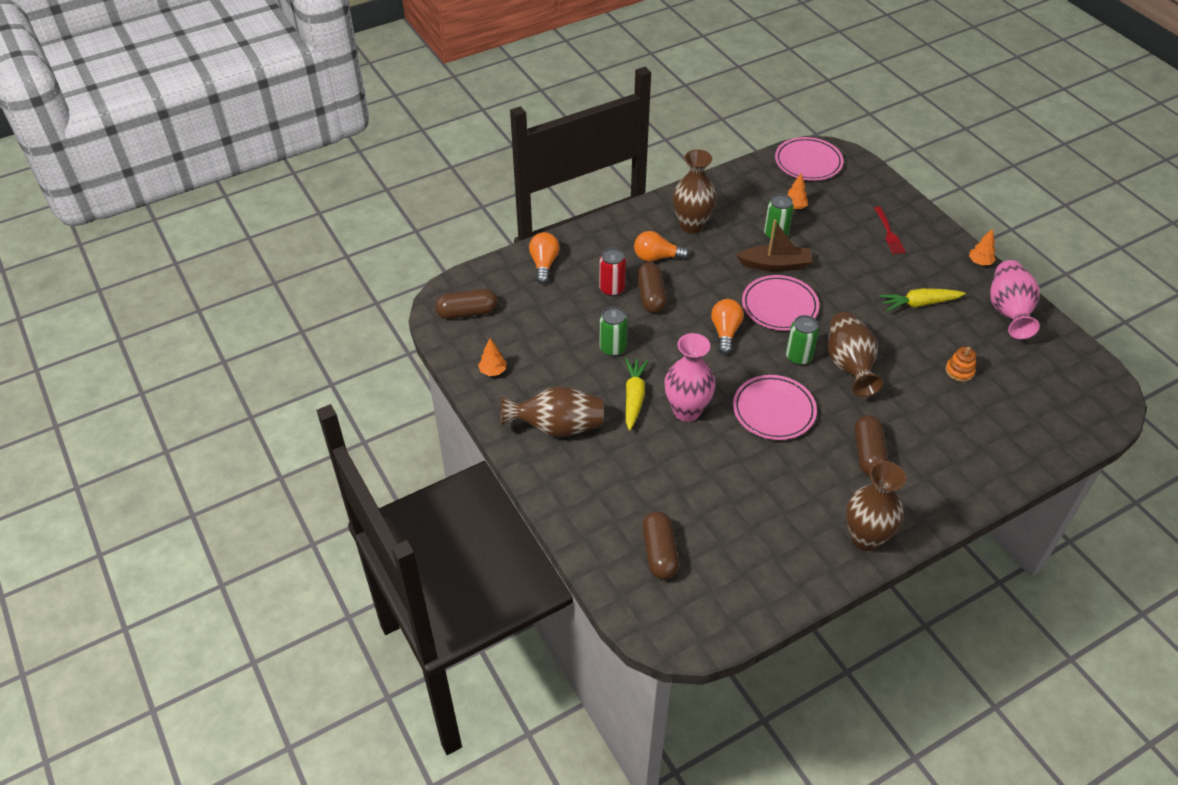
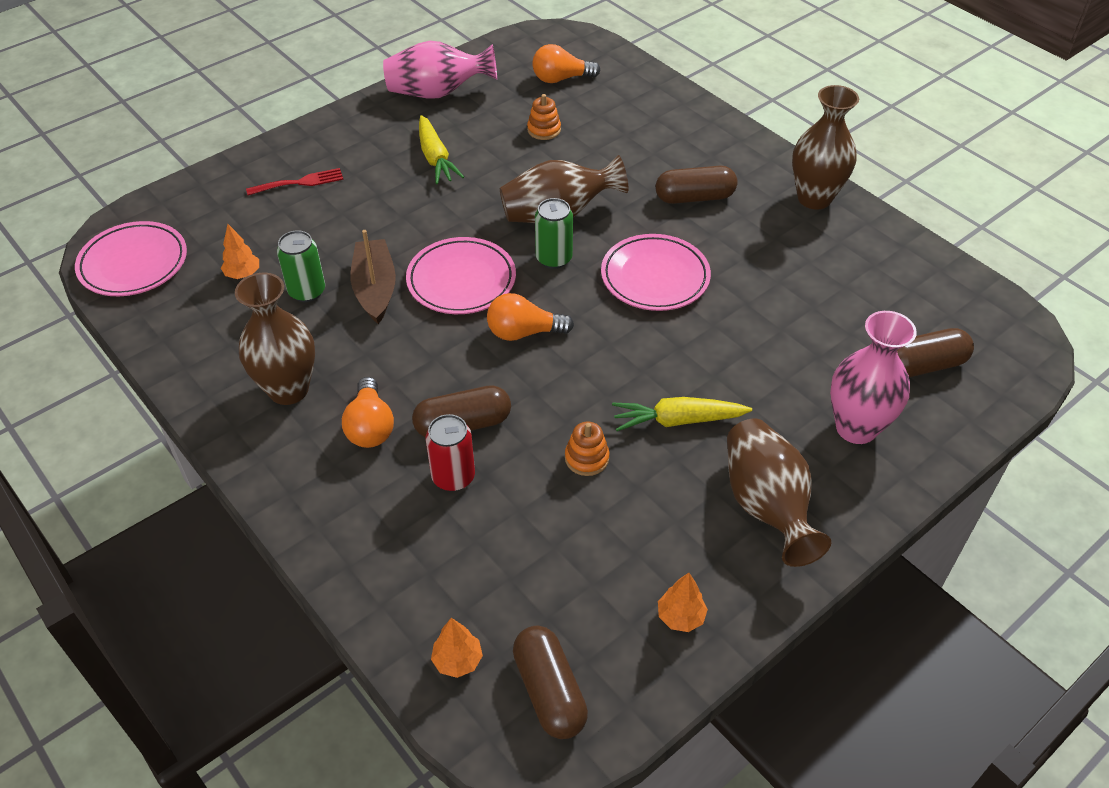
camera: 100 degrees left, 0 degrees up
orange light bulb [529,232,559,284] -> orange light bulb moved to [532,44,600,83]
green can [599,307,628,356] -> orange stacking toy [565,422,609,476]
pink vase [664,333,716,422] -> pink vase moved to [830,311,917,444]
orange tree [969,228,996,265] -> orange tree moved to [431,618,483,678]

